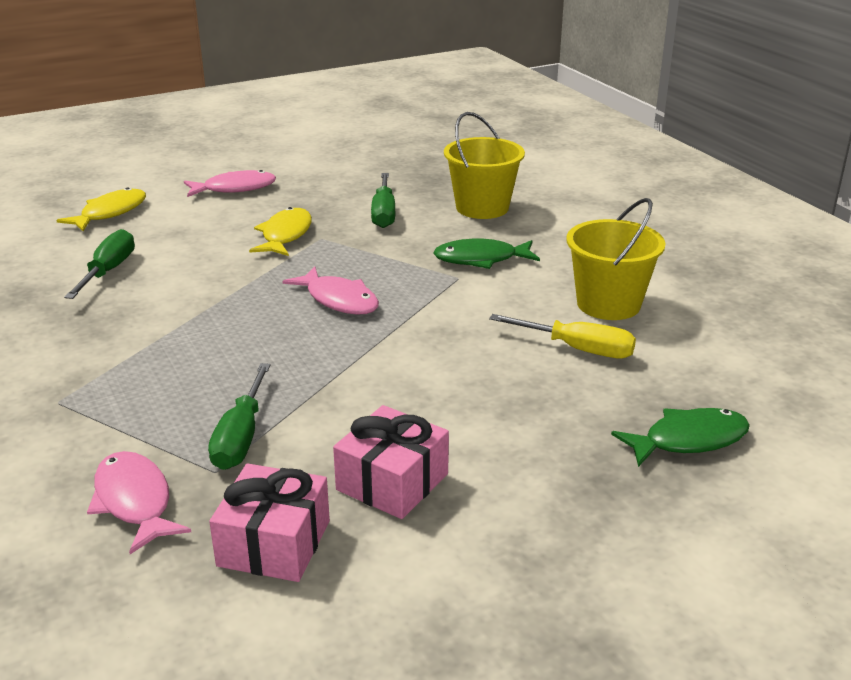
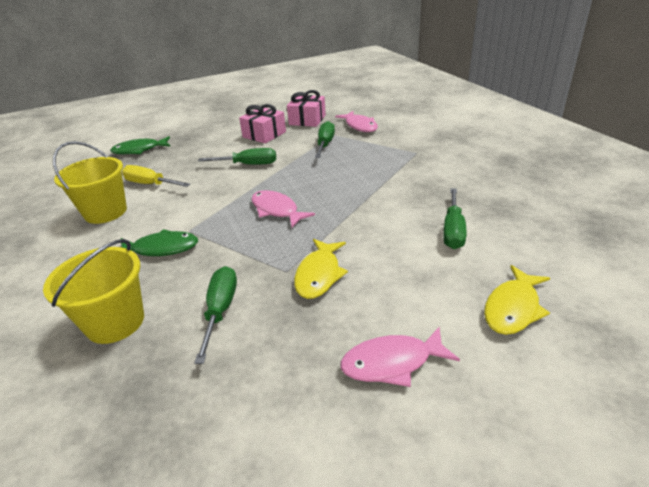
camera: 175 degrees left, 5 degrees up
none -> green screwdriver [198,148,276,165]

